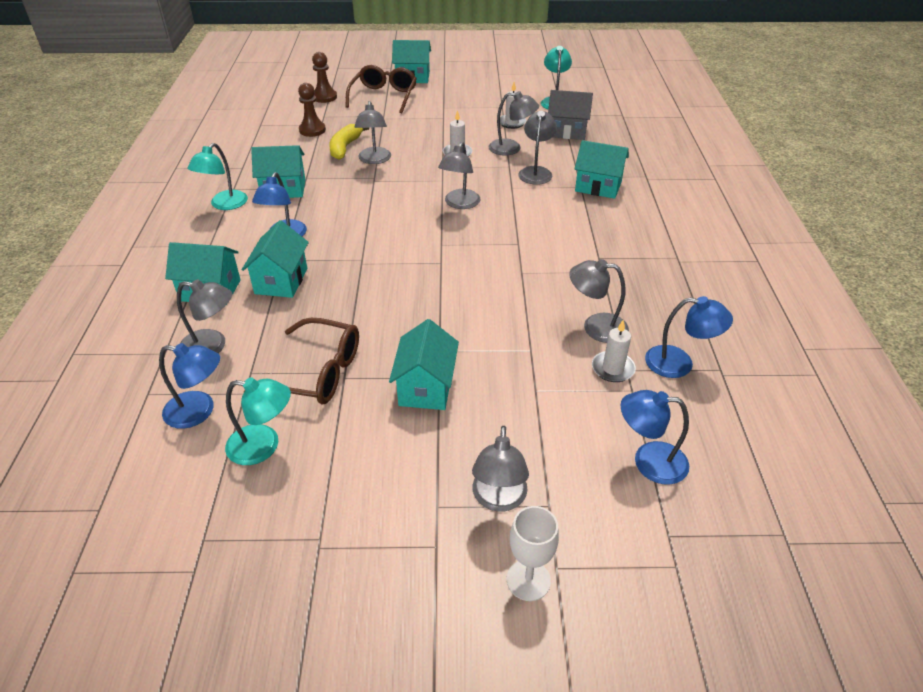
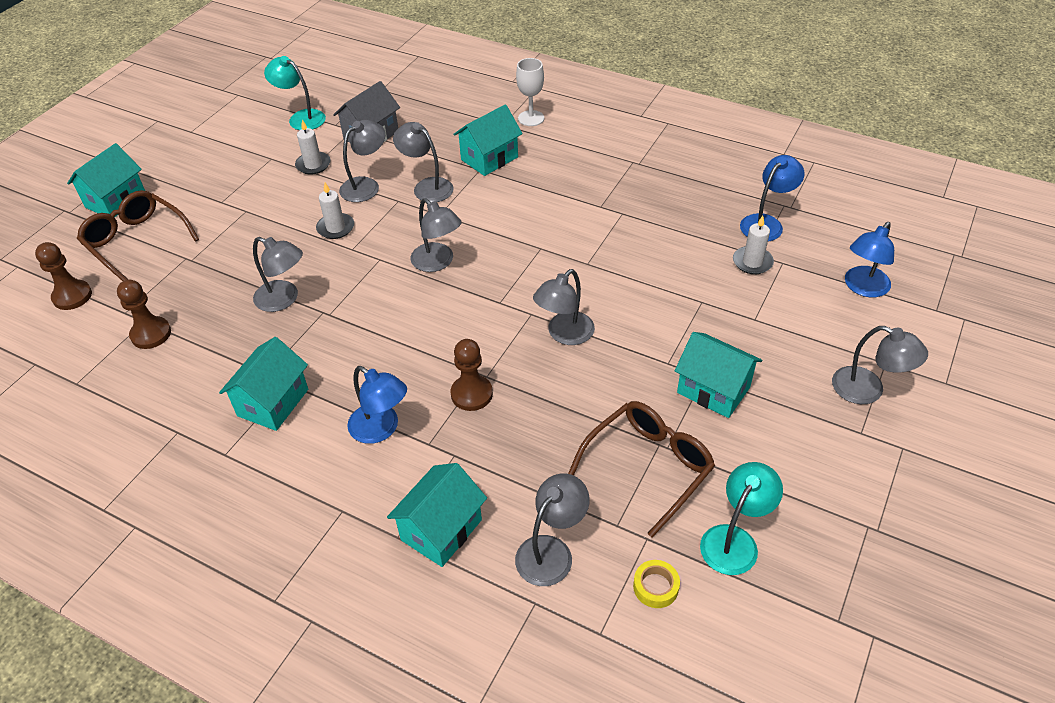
camera: 60 degrees left, 5 degrees up
blue lamp [159,343,220,429] -> yellow tape [633,560,680,608]
turquoise lamp [187,143,248,210] -> none
turquoise house [242,220,309,298] -> none
yellow banana [329,124,369,160] -> none
white goblet [507,506,559,601] -> white goblet moved to [516,58,544,126]
grey lamp [569,259,629,343] -> grey lamp moved to [533,269,595,345]
none -> brown pawn [451,339,493,411]

